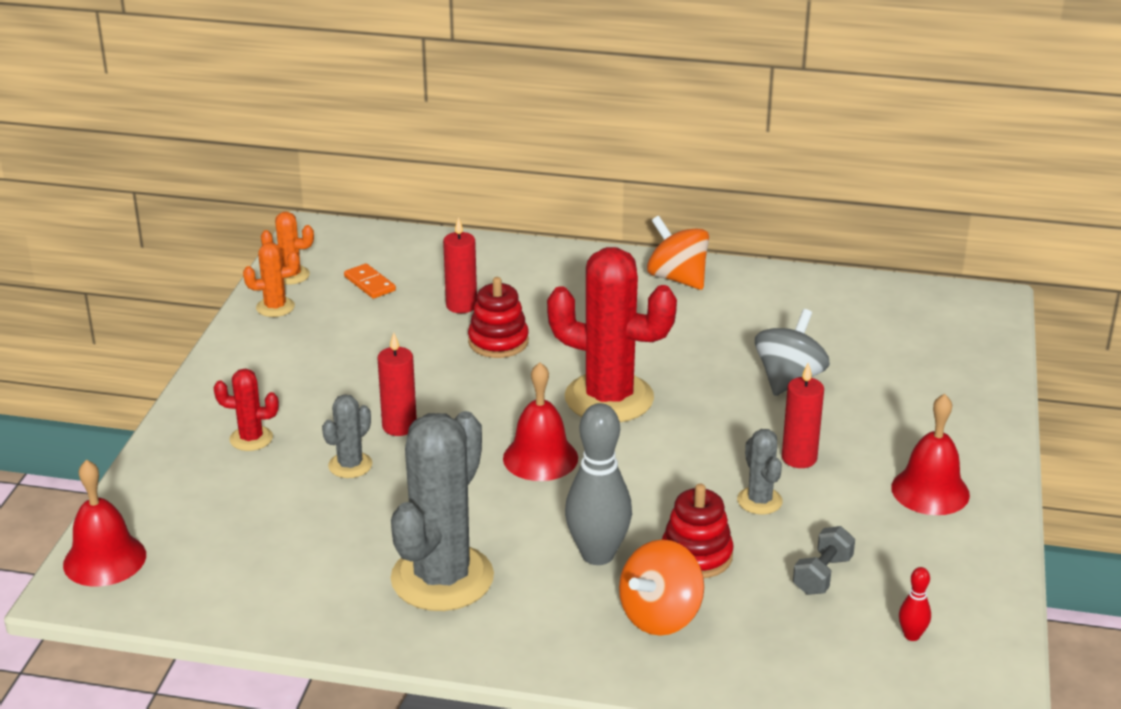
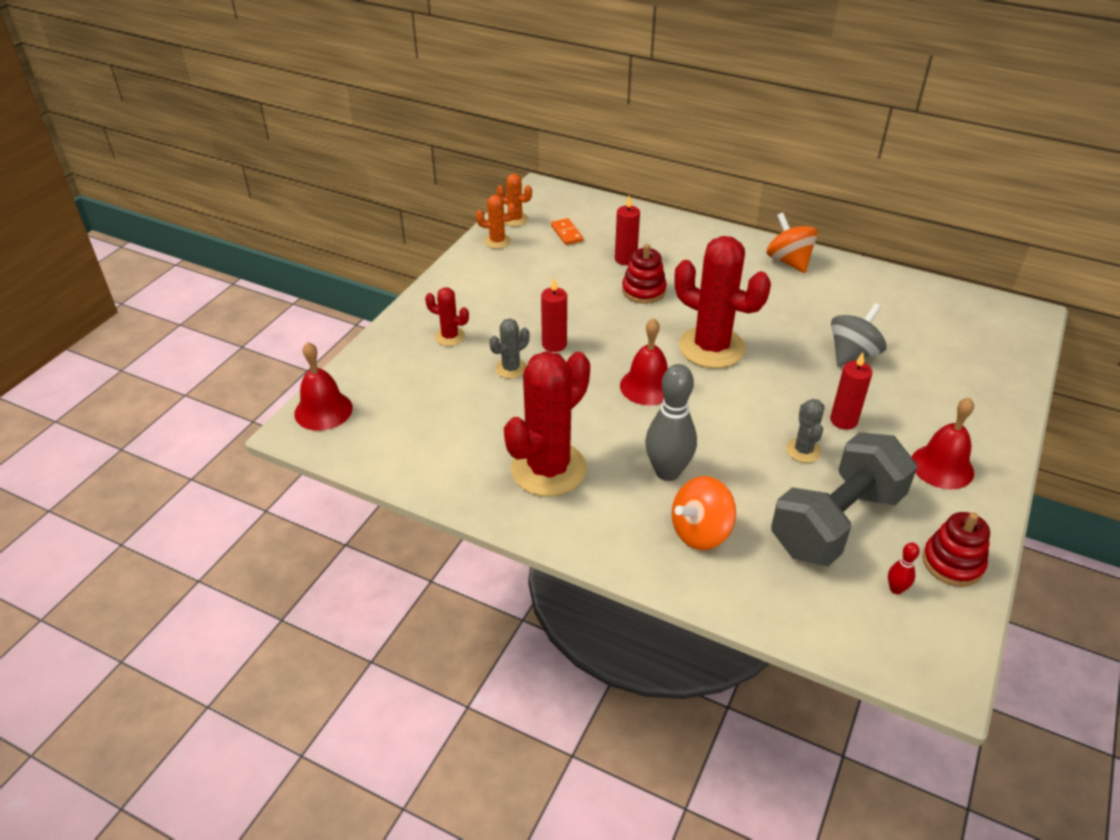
camera: 15 degrees right, 10 degrees up
grey cactus [391,411,494,611] -> red cactus [504,351,590,496]
red stacking toy [662,484,734,578] -> red stacking toy moved to [922,512,990,587]
grey dumbbell [793,526,855,595] -> grey dumbbell [771,432,917,566], size x2.48

